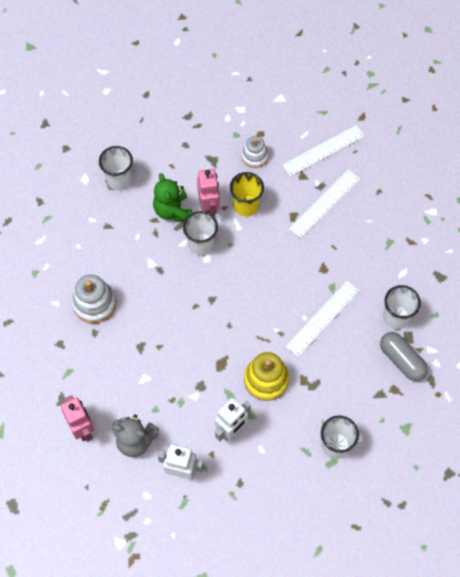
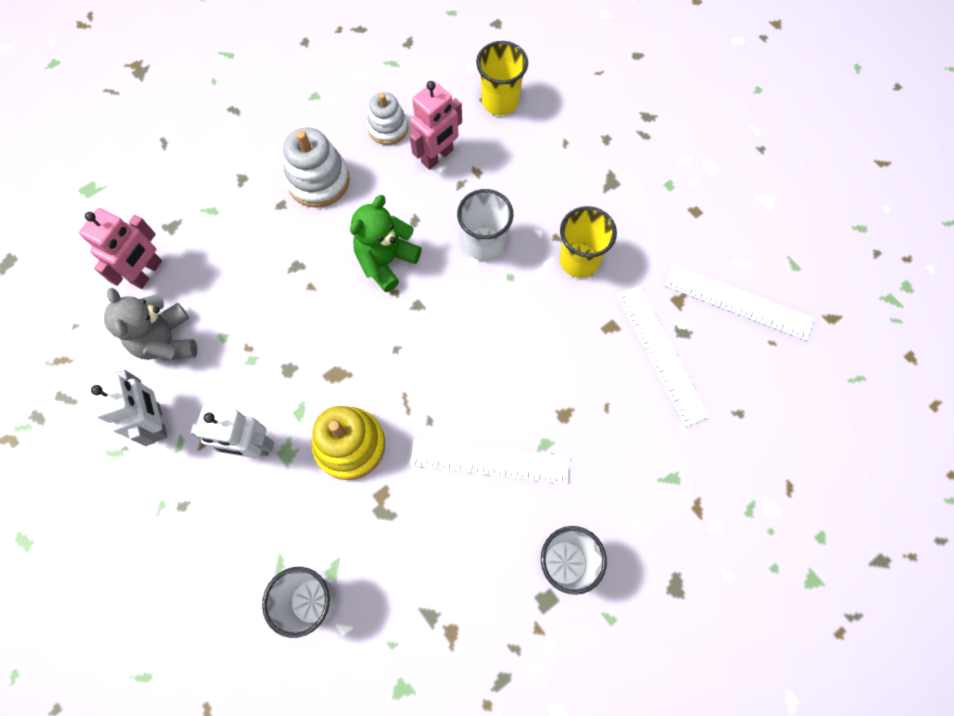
camera: 55 degrees right, 5 degrees up
white cup [99,146,133,190] -> yellow cup [476,41,528,116]
green teddy bear [153,173,192,222] -> green teddy bear moved to [350,195,422,292]
pink robot [197,169,220,217] -> pink robot moved to [410,81,462,170]
white stacking toy [241,136,268,168] -> white stacking toy moved to [367,92,408,145]
white ruler [289,169,360,238] -> white ruler turned 60 degrees clockwise [617,286,709,427]
grey capsule [380,332,428,381] -> none

